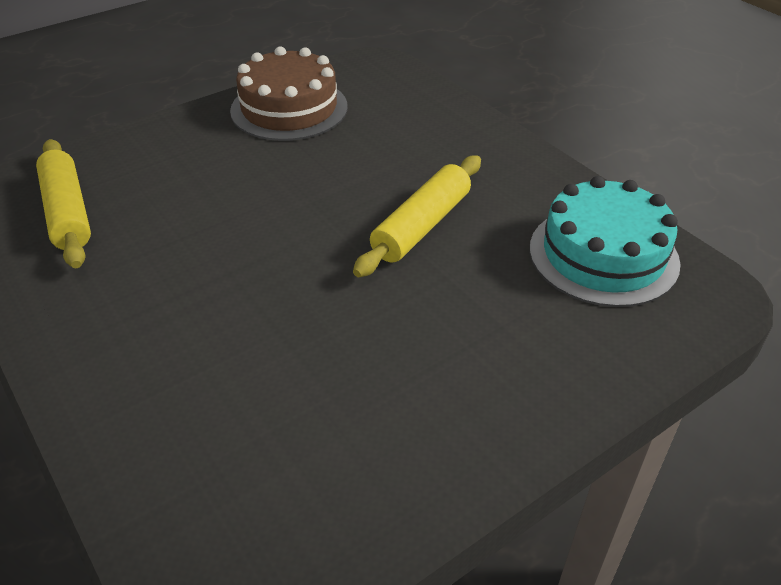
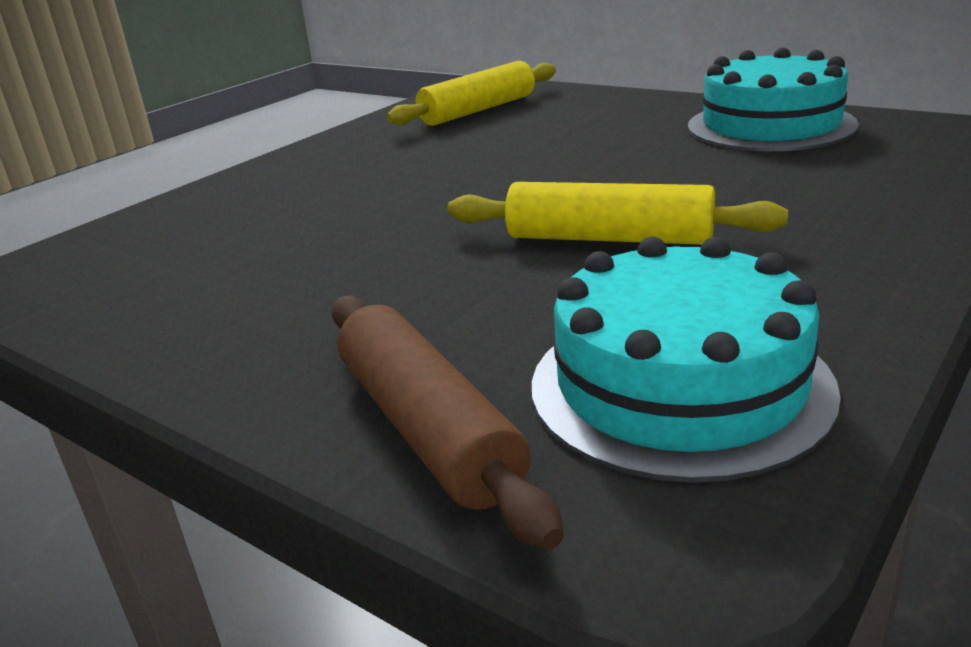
camera: 75 degrees right, 15 degrees down
brown cake [230,46,347,141] -> turquoise cake [688,48,859,151]
none -> brown rolling pin [332,295,564,550]

